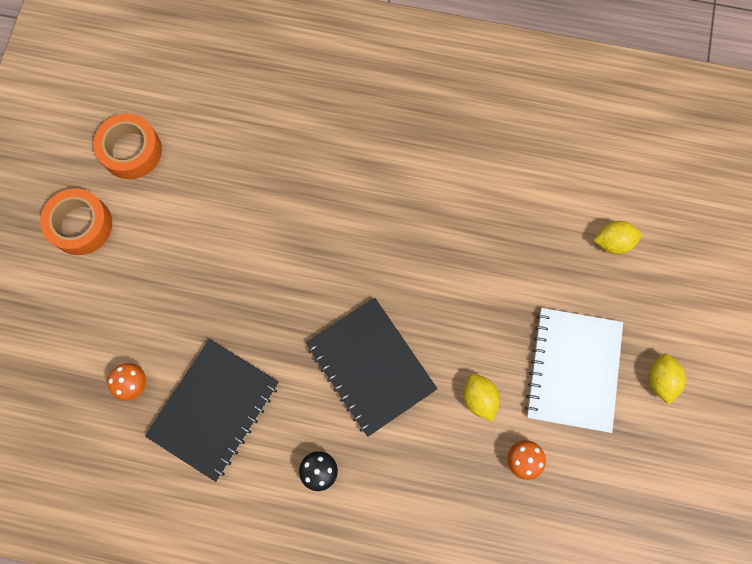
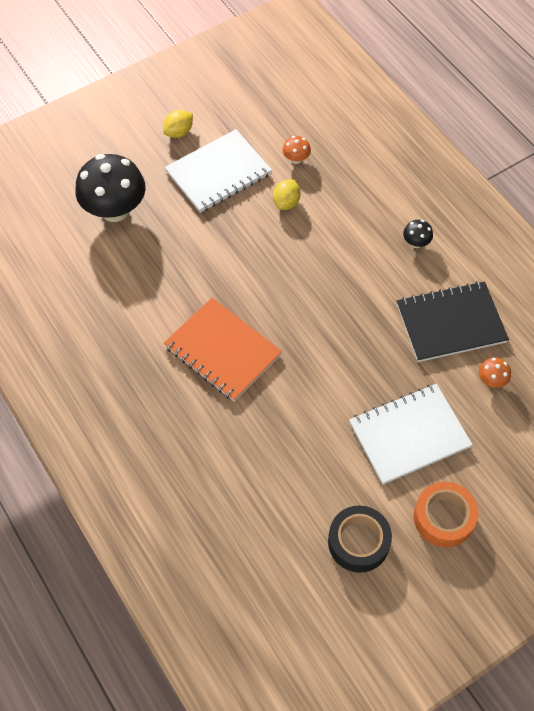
camera: 135 degrees left, 15 degrees down
orange tape [93,113,162,179] -> black tape [328,505,392,573]
black notebook [306,298,437,437] -> none
yellow lemon [593,221,641,254] -> black mushroom [75,154,146,222]
none -> orange notebook [164,298,282,402]
none -> white notebook [349,384,473,485]

